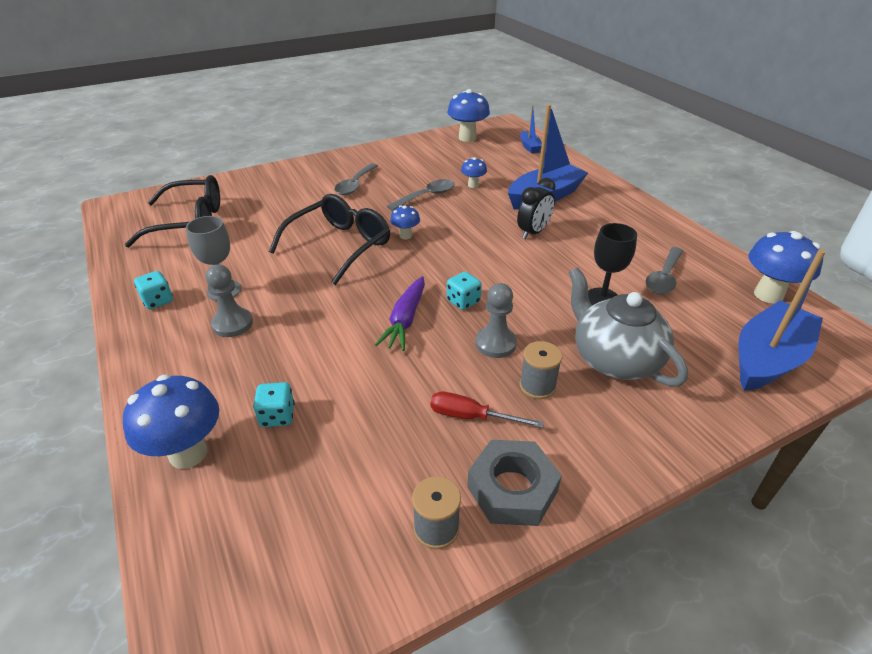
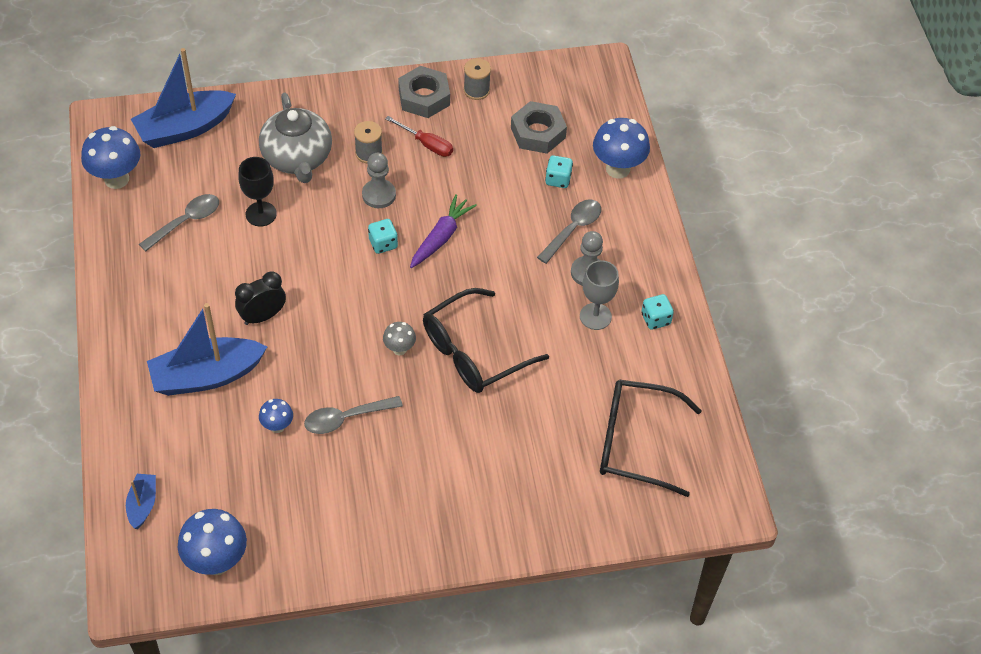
camera: 165 degrees left, 15 degrees up
grey spoon [334,163,378,195] -> grey spoon moved to [537,199,601,264]
blue mushroom [390,205,420,239] -> grey mushroom [383,322,416,355]
none -> grey nut [511,101,567,154]

